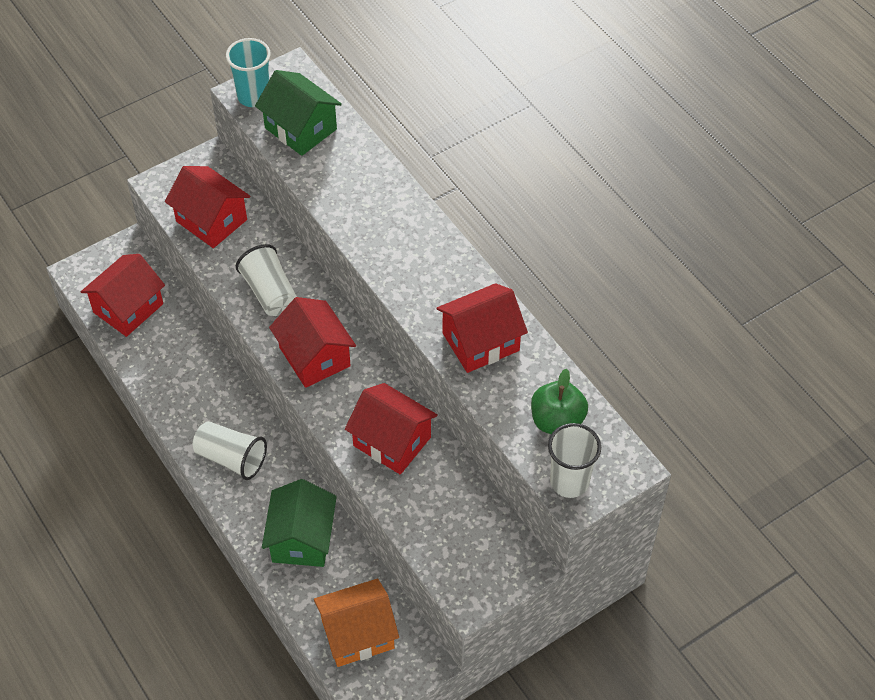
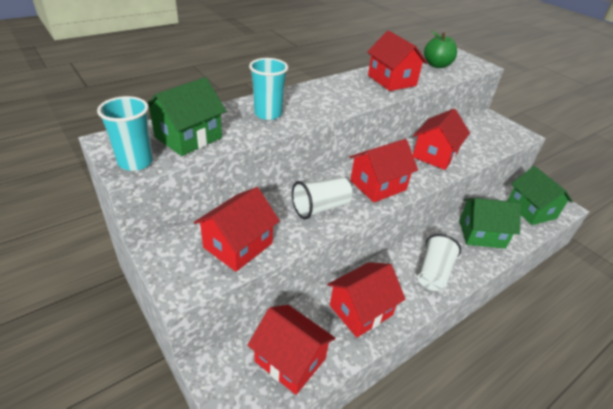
camera: 95 degrees left, 15 degrees down
orange house [314,578,399,667] -> green house [507,166,573,225]
white cup [548,423,601,498] -> none
none -> turquoise cup [249,58,288,120]
none -> red house [327,262,406,337]

